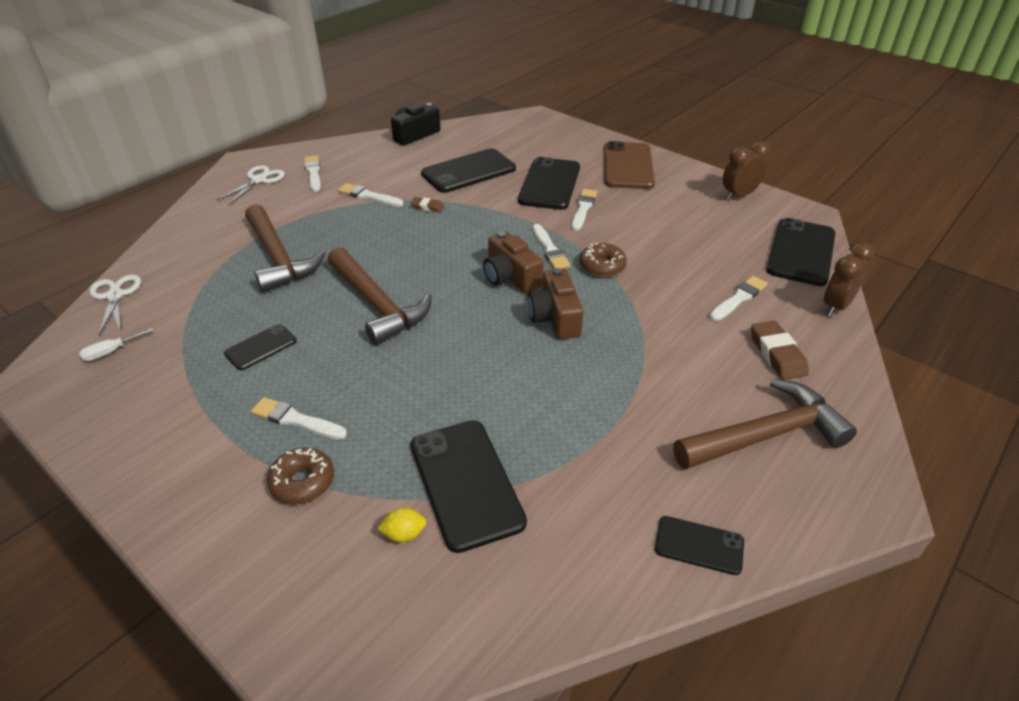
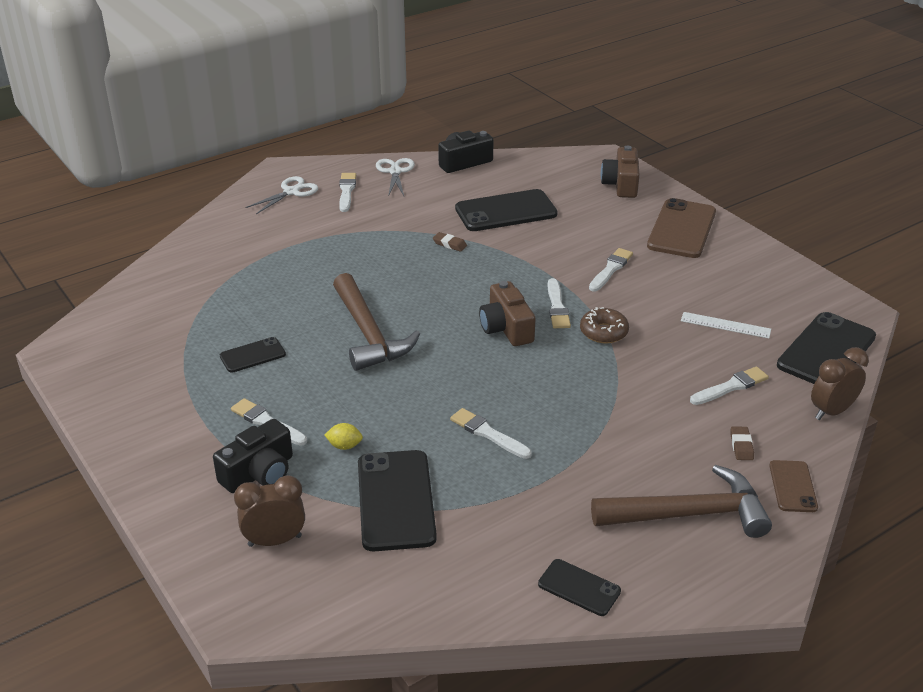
camera: 15 degrees right, 5 degrees down
white screwdriver [79,328,154,361] -> none
white scissors [89,275,141,335] -> white scissors moved to [376,158,415,196]
brown hammer [245,204,326,293] -> none
brown donut [267,448,334,504] -> black camera [213,419,293,493]
white brush [338,183,404,207] -> white brush moved to [450,408,532,459]
yellow lemon [377,508,427,542] -> yellow lemon moved to [325,423,363,450]
black phone [518,157,580,210] -> none
brown camera [528,268,584,339] -> brown camera moved to [601,146,640,198]
brown clock [723,141,770,200] -> brown clock moved to [234,475,305,547]
brown eraser [751,321,809,380] -> brown eraser [731,426,754,460], size x0.58
none -> white ruler [681,312,771,338]
none -> brown phone [769,460,818,512]

